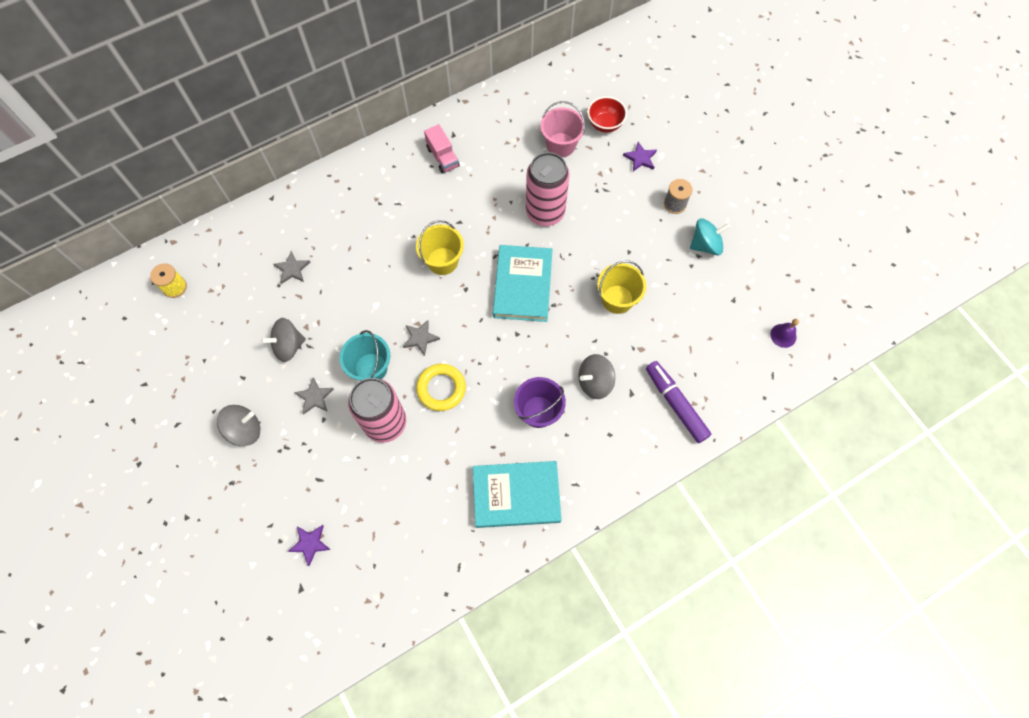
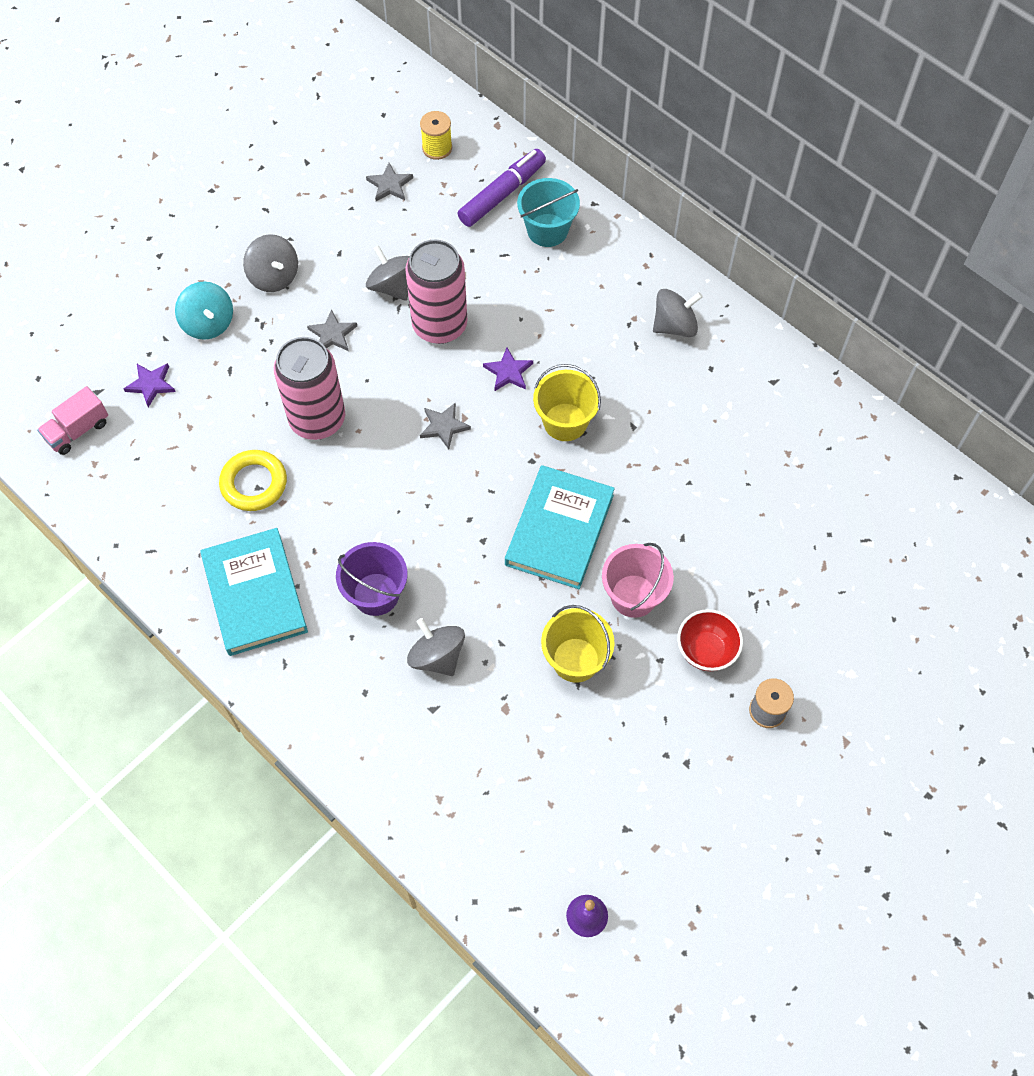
camera: 75 degrees right, 5 degrees down
grey star [273,251,311,284] -> grey star moved to [366,163,413,201]
turquoise bucket [339,330,390,381] -> turquoise bucket moved to [517,178,580,247]
yellow ring [416,364,466,411] -> yellow ring moved to [219,450,287,511]
pink truck [424,124,460,174] -> pink truck moved to [37,386,108,455]
turquoise book [493,245,552,322] -> turquoise book turned 60 degrees counterclockwise [505,465,615,589]
pink can [526,152,570,226] -> pink can moved to [405,240,467,344]
pink bucket [541,101,585,157] -> pink bucket moved to [602,543,674,618]
red bowl [587,96,627,133] -> red bowl moved to [677,609,743,671]
purple star [623,142,657,171] -> purple star moved to [483,347,533,391]
purple marker [646,361,711,443] -> purple marker moved to [457,149,546,227]
turquoise spinning top [690,218,730,255] -> turquoise spinning top moved to [175,282,233,340]
none -> grey spinning top [653,289,703,337]

